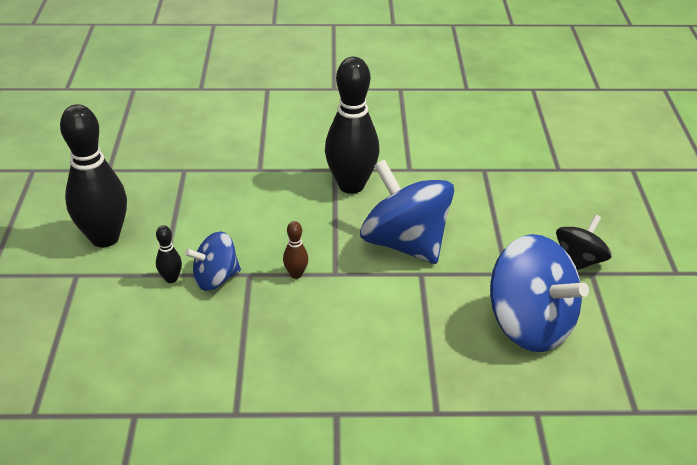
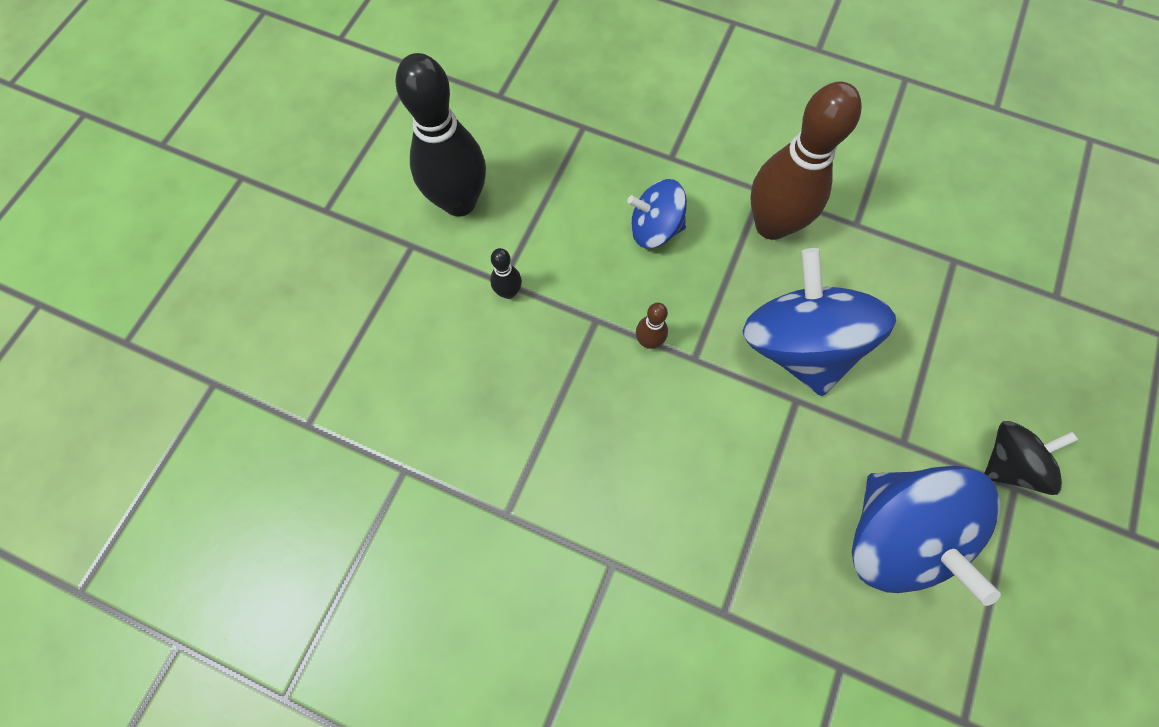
camera: 25 degrees right, 30 degrees up
blue spinning top [185,232,241,291] -> blue spinning top moved to [627,179,687,248]
black bowling pin [325,57,380,194] -> brown bowling pin [751,81,862,240]

